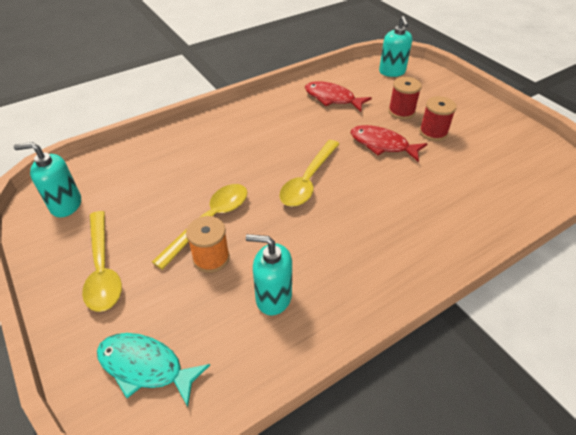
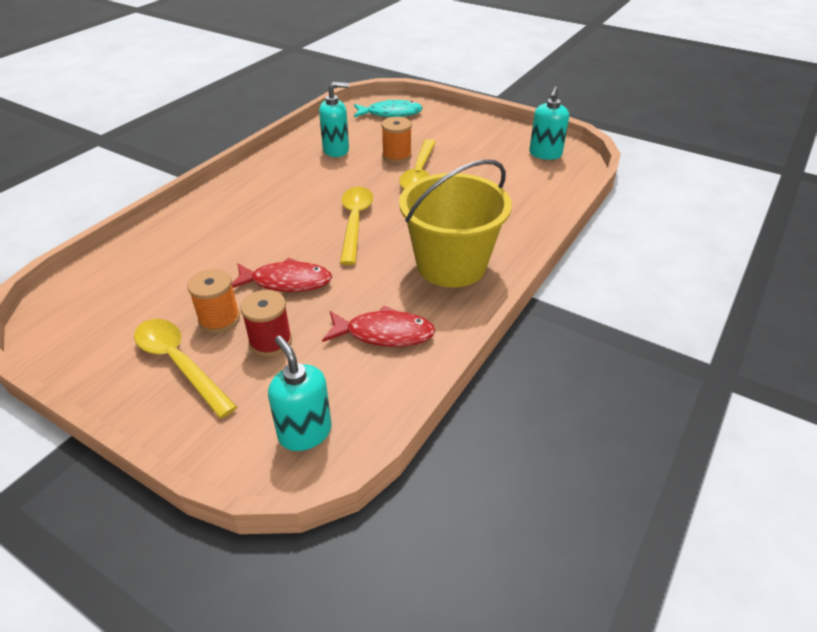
camera: 155 degrees right, 5 degrees down
turquoise soap dispenser [14,142,81,218] -> turquoise soap dispenser turned 135 degrees clockwise [529,87,569,160]
yellow spoon [82,211,122,312] -> yellow spoon moved to [134,319,237,418]
red spool [419,96,457,141] -> orange spool [187,269,240,333]
none -> yellow bucket [399,159,512,288]

